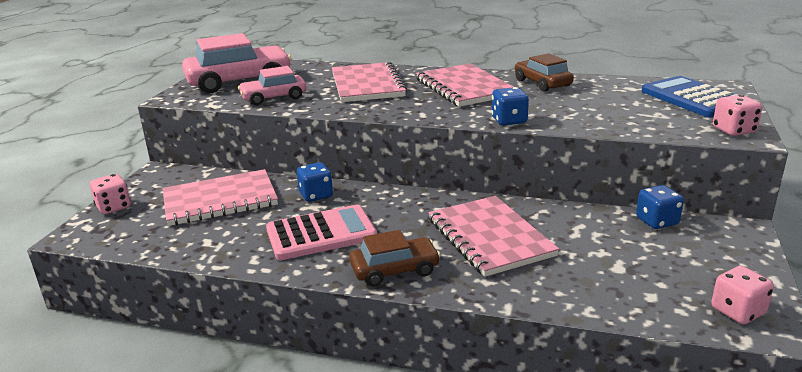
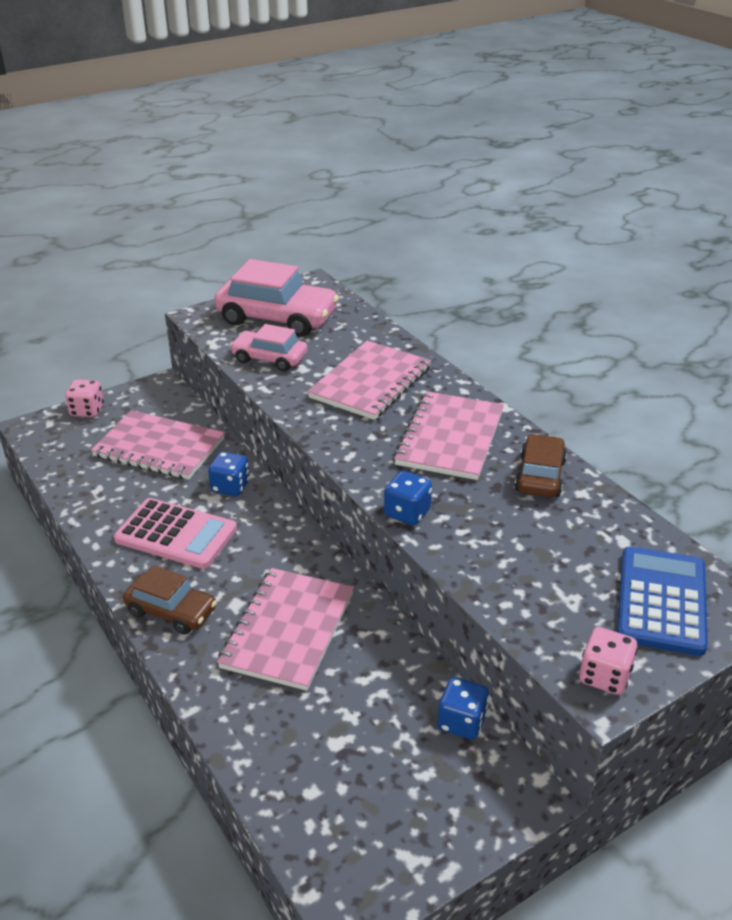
camera: 40 degrees right, 10 degrees up
pink dice [712,266,774,324] -> none

